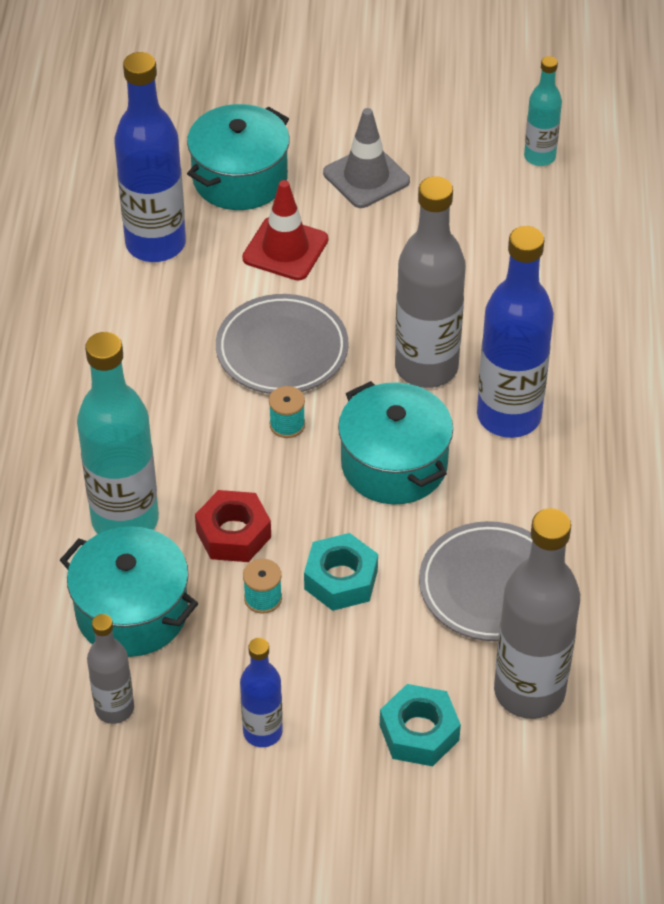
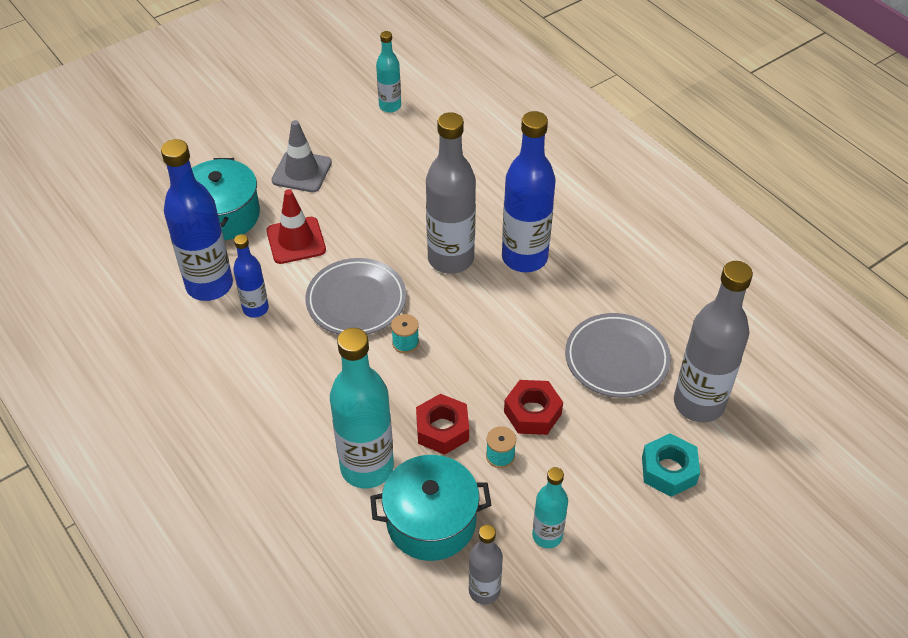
camera: 40 degrees left, 0 degrees up
blue bottle [240,638,283,747] -> blue bottle moved to [233,234,269,318]
turquoise nut [304,533,378,611] -> red nut [504,380,563,435]
turquoise pot [338,381,453,505] -> none
none -> turquoise bottle [532,467,568,548]

